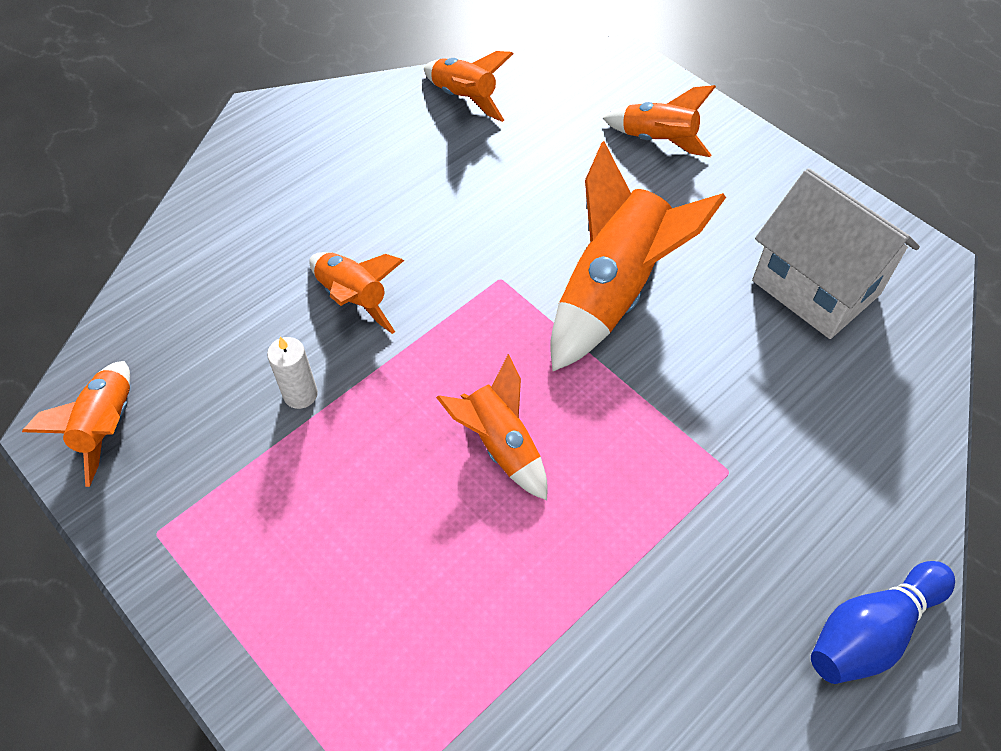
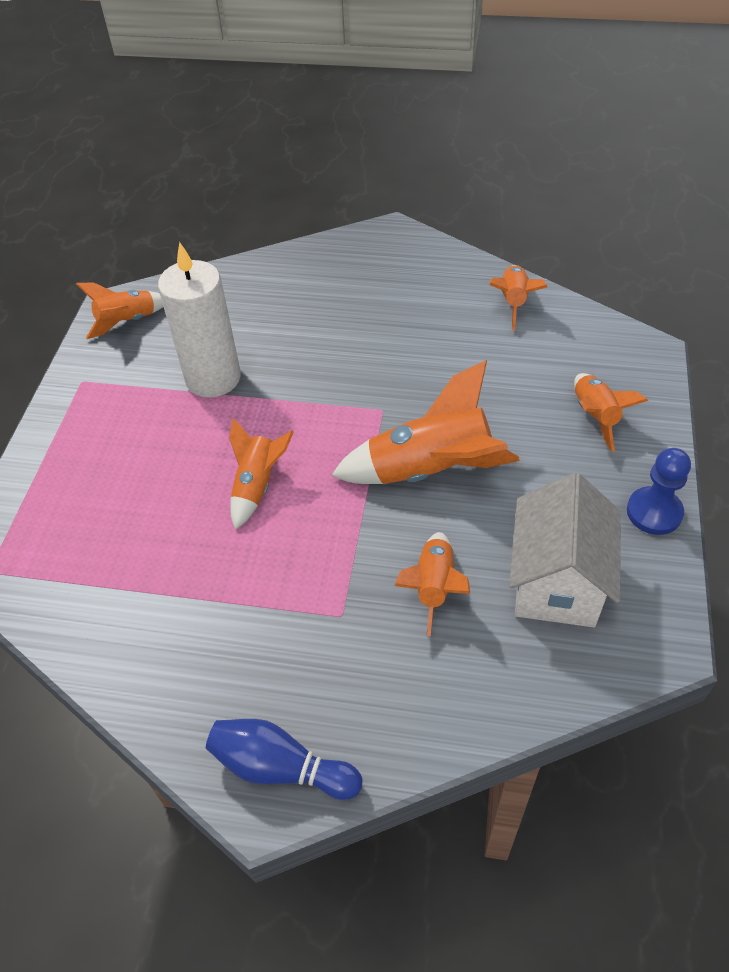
camera: 55 degrees right, 5 degrees down
white candle [267,337,318,409] -> white candle [158,242,241,398], size x2.28
orange rocket [309,252,404,334] -> orange rocket moved to [394,532,470,636]
none -> blue pawn [627,448,691,535]

